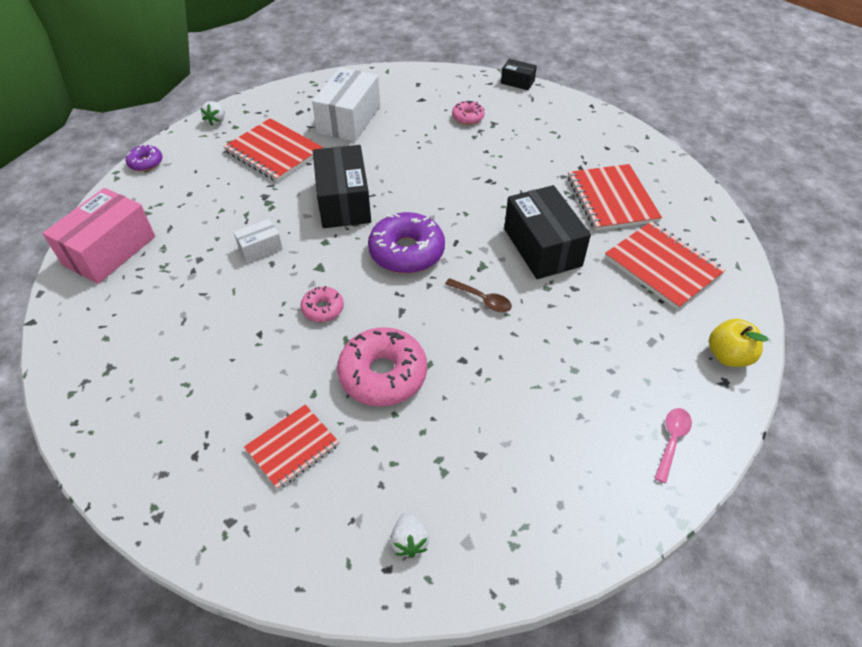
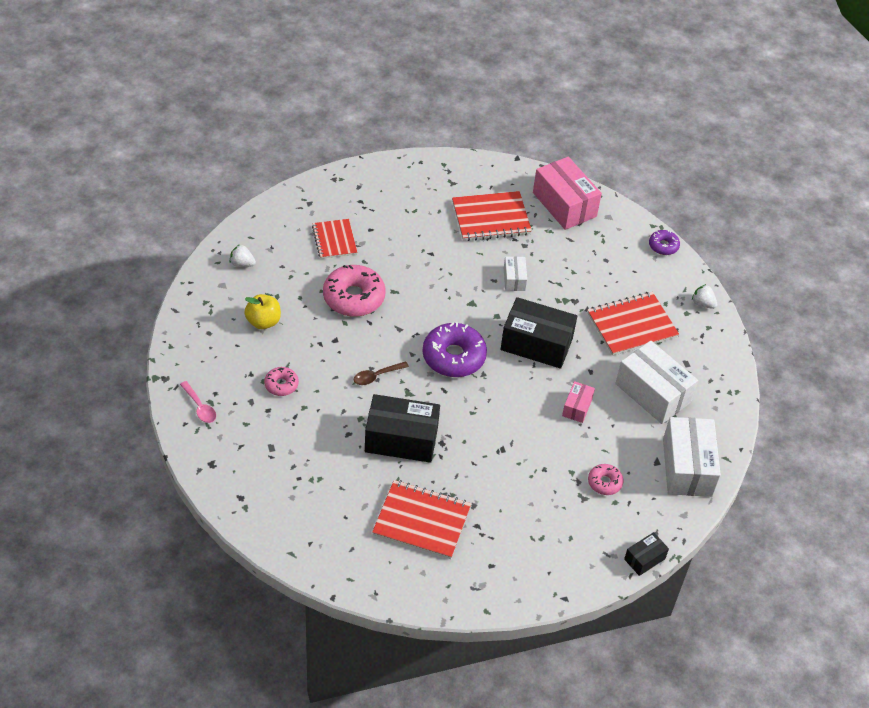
camera: 115 degrees right, 0 degrees up
pink donut [300,286,344,322] -> pink donut moved to [264,367,299,396]
red notebook [605,221,725,310] -> red notebook moved to [452,191,532,241]
yellow apple [709,319,769,367] -> yellow apple moved to [244,294,281,329]
none -> pink box [562,381,595,423]
none -> white box [663,417,721,497]

